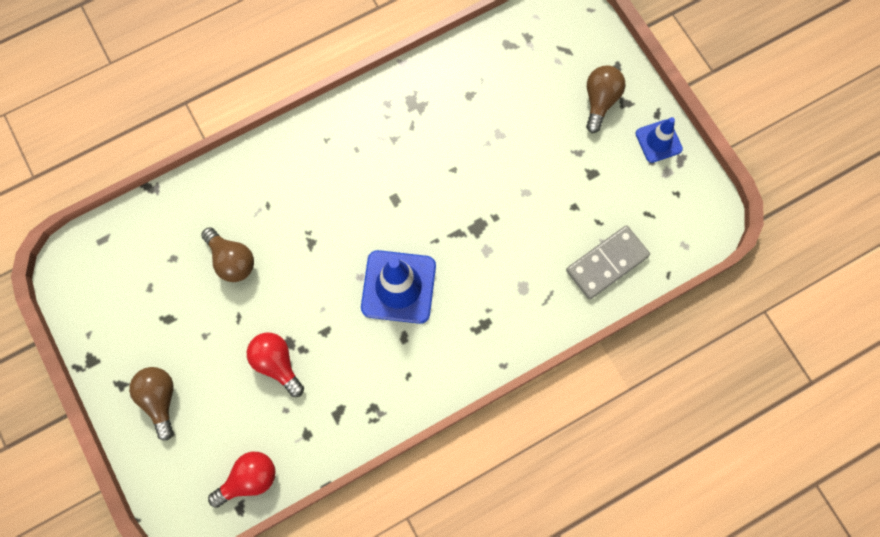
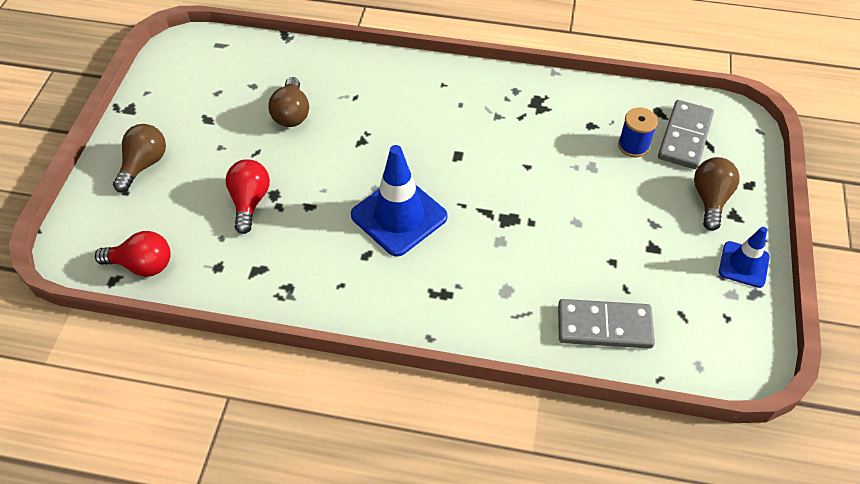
camera: 40 degrees right, 20 degrees down
brown light bulb [586,65,625,133] -> brown light bulb turned 45 degrees counterclockwise [694,157,740,231]
none -> blue spool [618,108,658,157]
none -> grey domino [658,100,714,169]

